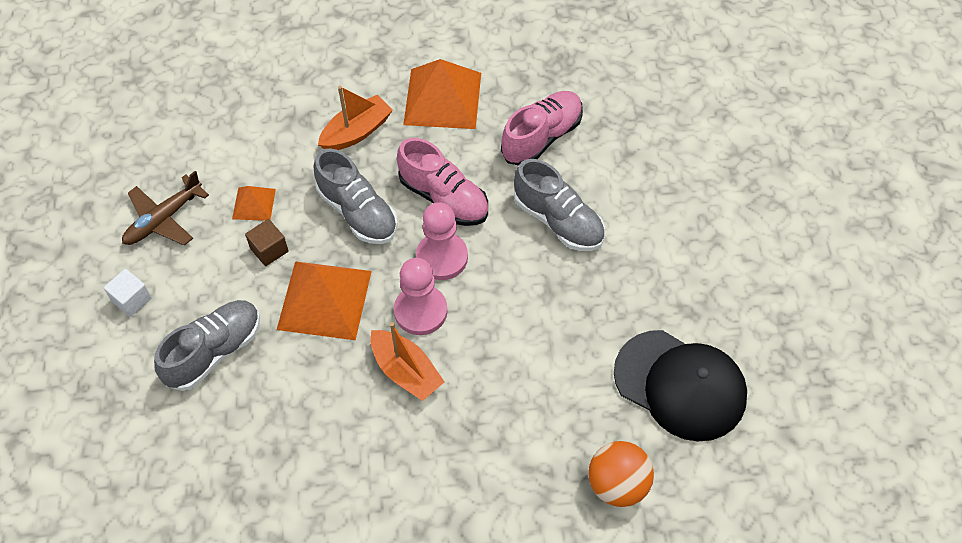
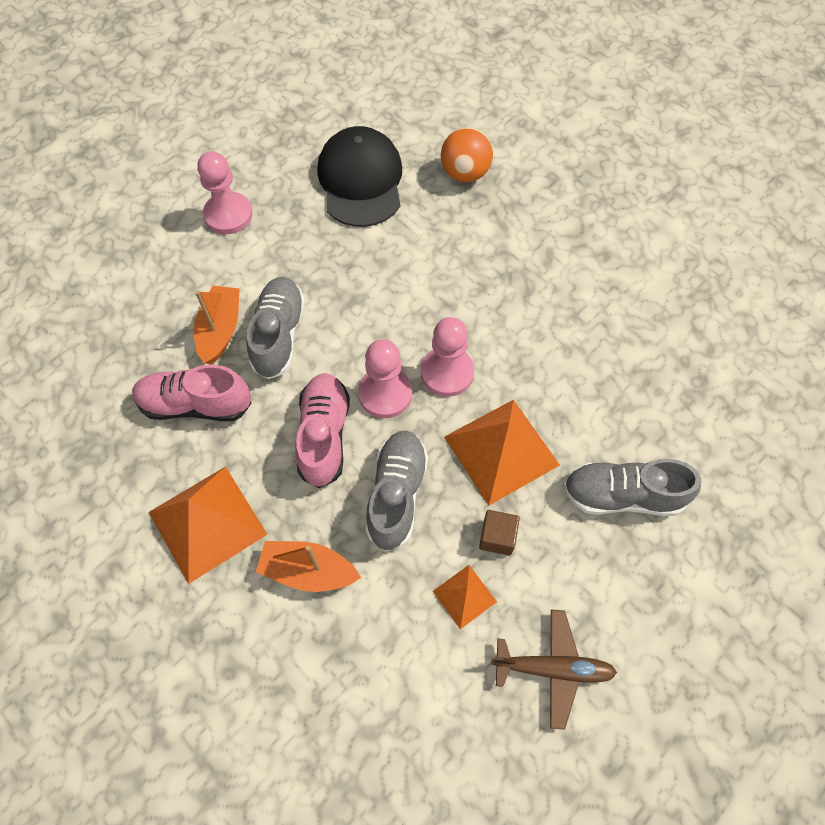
camera: 130 degrees left, 5 degrees up
white cube [104,269,152,317] -> none
orange boat [370,322,445,401] -> orange boat moved to [194,286,240,365]
none -> pink pawn [197,151,253,234]

